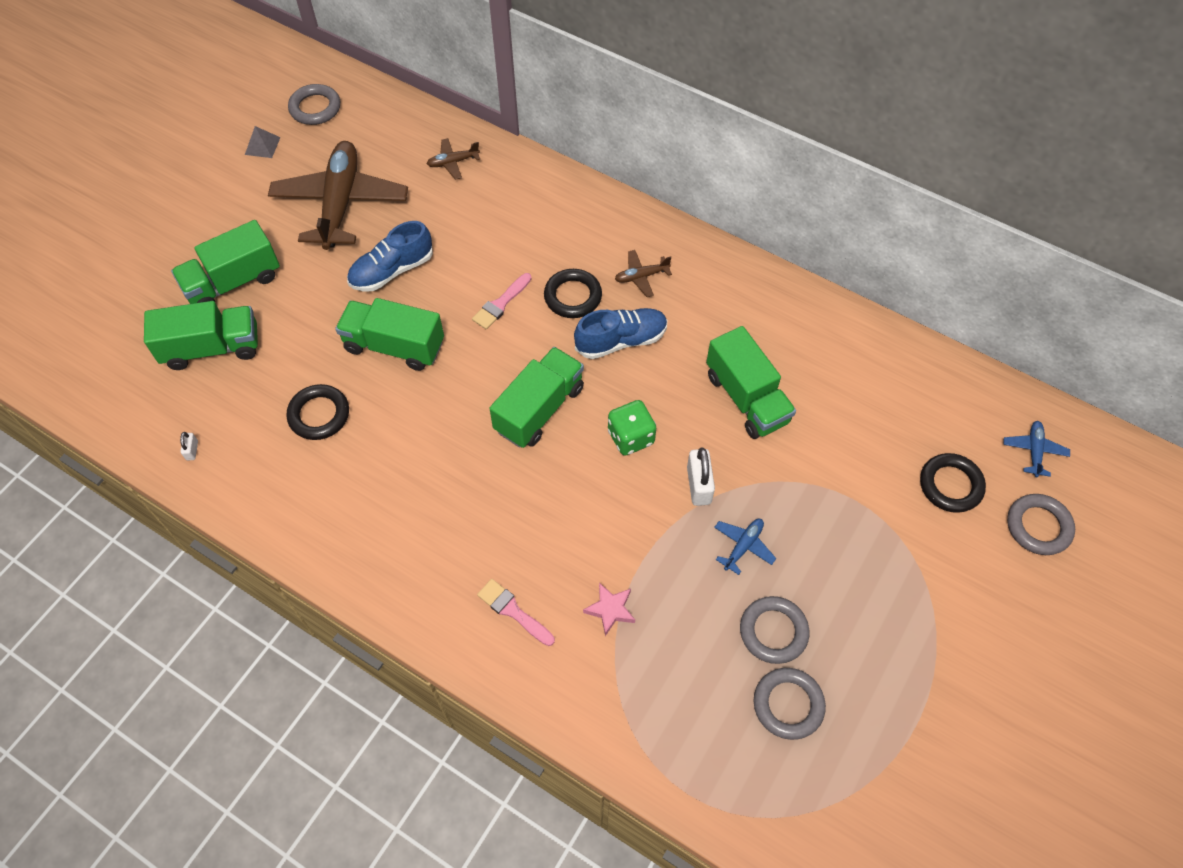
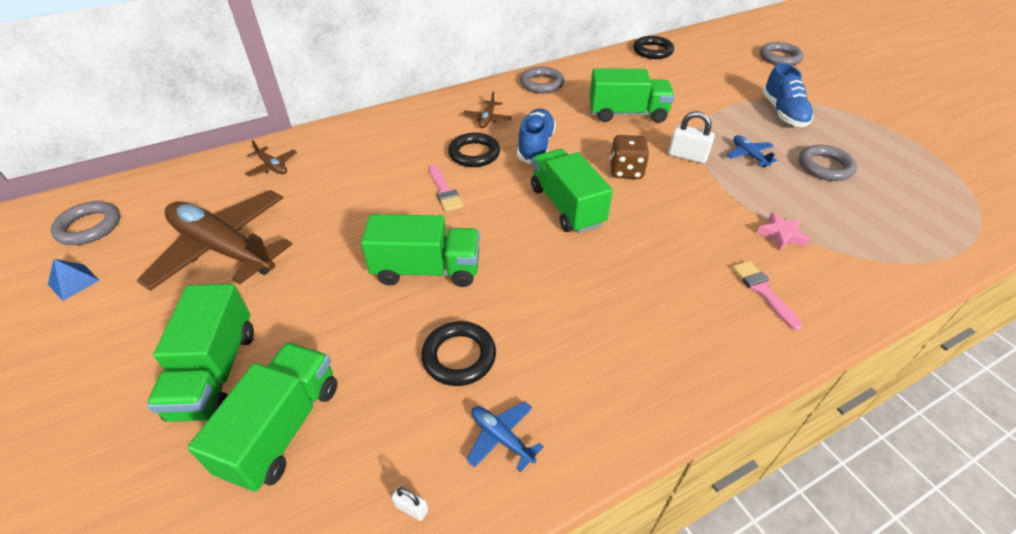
camera: 60 degrees left, 15 degrees down
grey pyramid [245,126,281,158] -> blue pyramid [48,259,100,301]
green truck [335,298,444,371] -> green truck turned 135 degrees counterclockwise [361,214,480,287]
blue shoe [347,221,433,292] -> blue shoe moved to [762,63,814,127]
brown plane [427,138,480,180] -> brown plane turned 60 degrees counterclockwise [245,140,297,177]
pink brush [477,579,555,646] -> pink brush turned 90 degrees clockwise [732,261,803,331]
green dice [608,400,656,456] -> brown dice [610,135,650,179]
grey ring [754,668,826,740] -> grey ring moved to [520,67,564,93]
black ring [920,453,986,513] -> black ring moved to [633,36,674,59]
blue plane [1003,421,1070,477] -> blue plane moved to [466,401,544,472]

